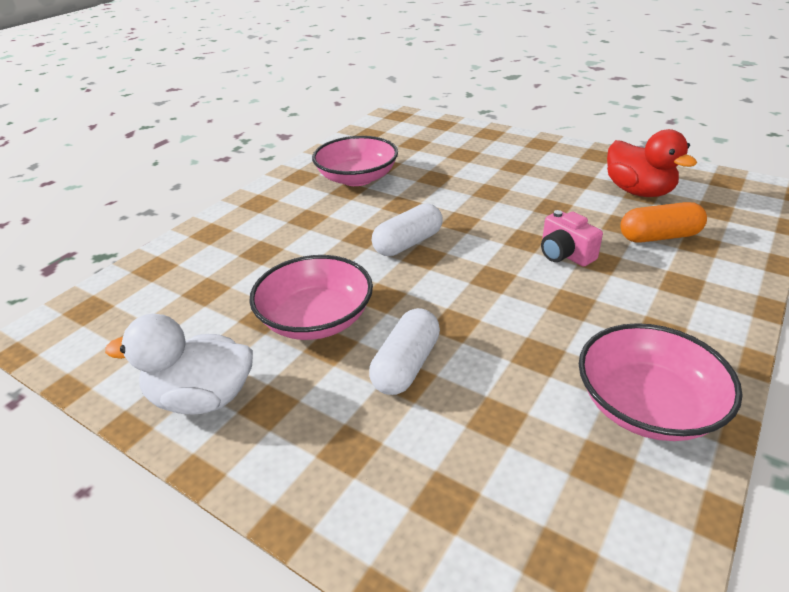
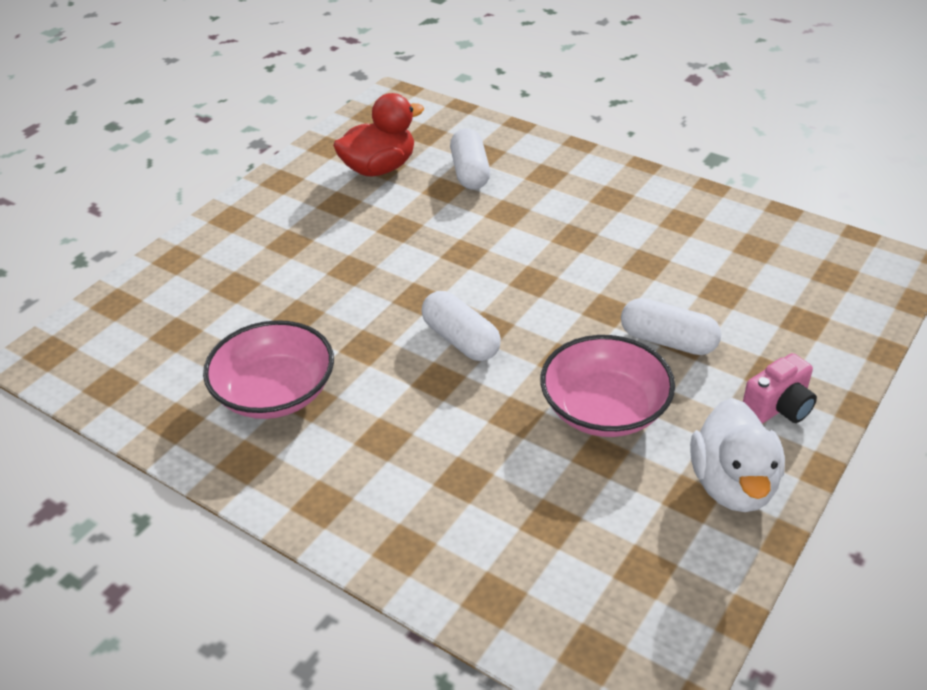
camera: 90 degrees left, 5 degrees up
pink camera [541,210,603,267] -> pink camera moved to [743,353,817,423]
pink bowl [579,323,743,441] -> none
orange capsule [621,202,707,243] -> white capsule [450,128,490,190]

